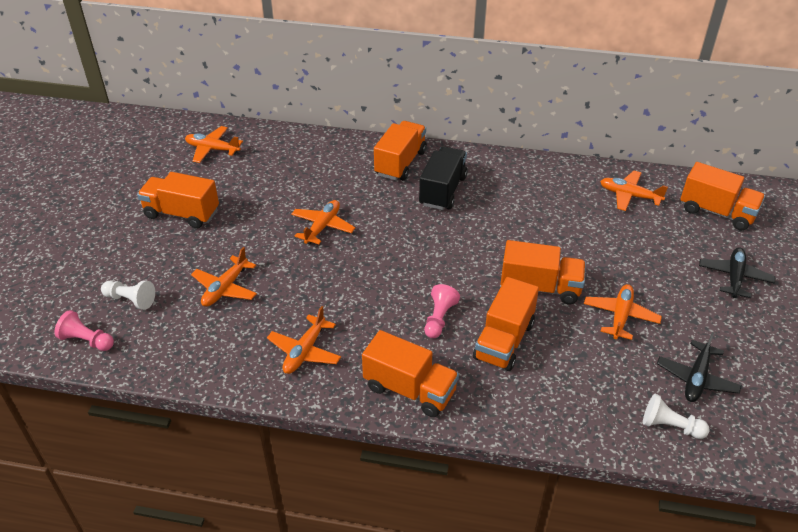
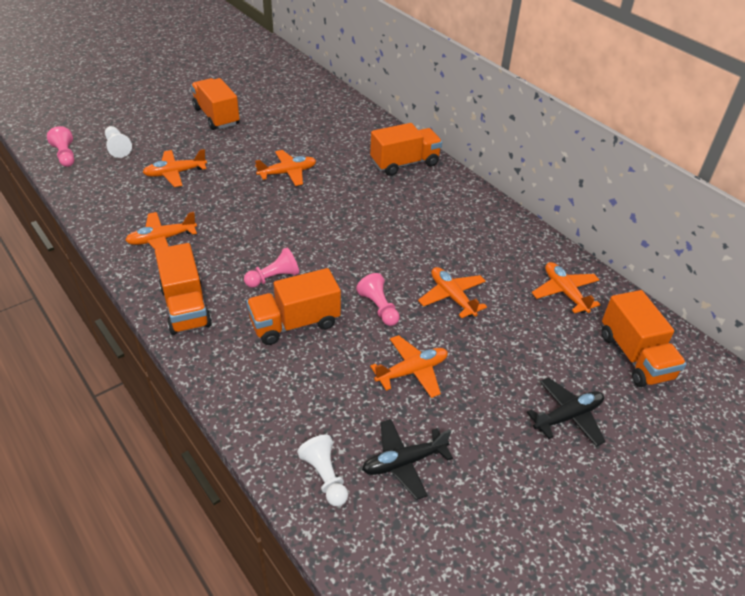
camera: 40 degrees right, 0 degrees up
orange plane [185,126,243,163] -> orange plane moved to [418,267,487,318]
black truck [419,146,467,210] -> none
orange truck [501,240,586,304] -> pink pawn [356,273,400,326]

